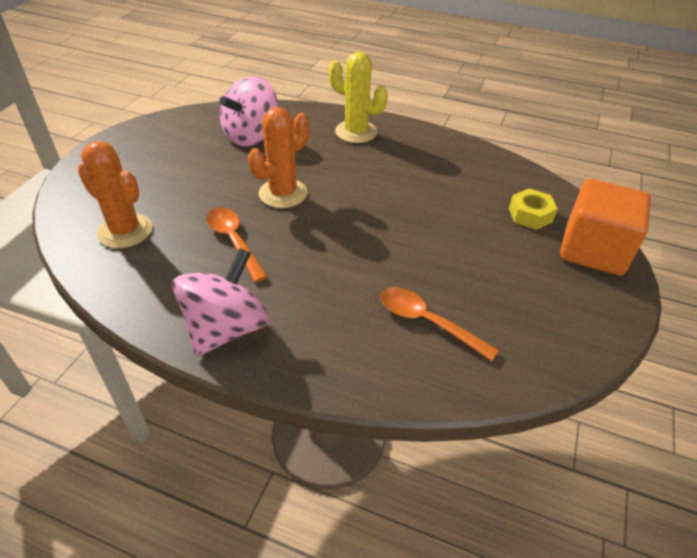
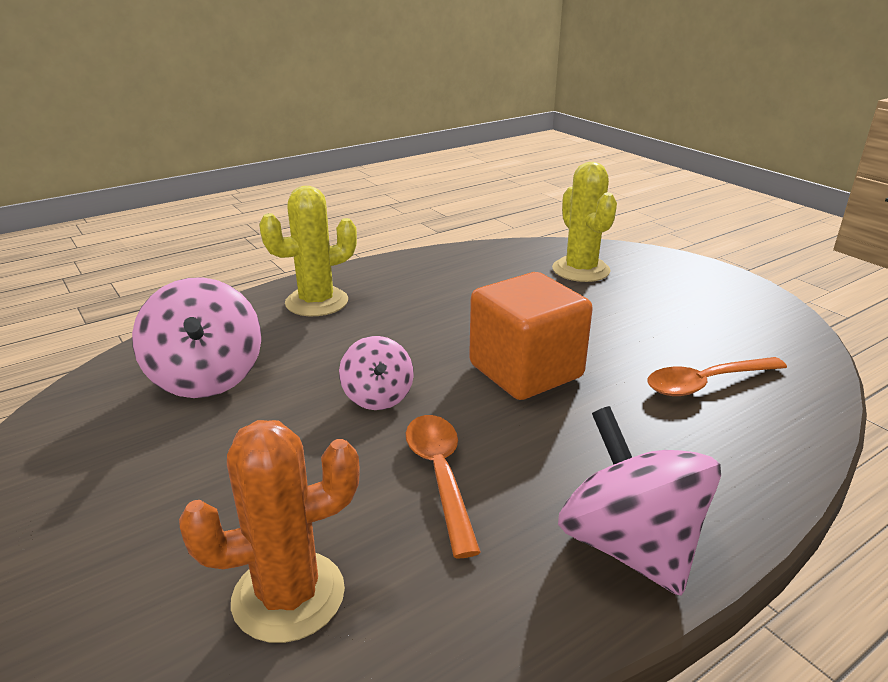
camera: 55 degrees left, 15 degrees down
orange spoon [206,207,268,283] -> orange spoon turned 75 degrees clockwise [406,415,481,558]
orange cactus [248,107,309,208] -> pink spinning top [339,336,414,410]
yellow nut [509,189,557,230] -> yellow cactus [552,162,617,282]
orange cube [560,179,651,276] -> orange cube moved to [469,272,593,400]

